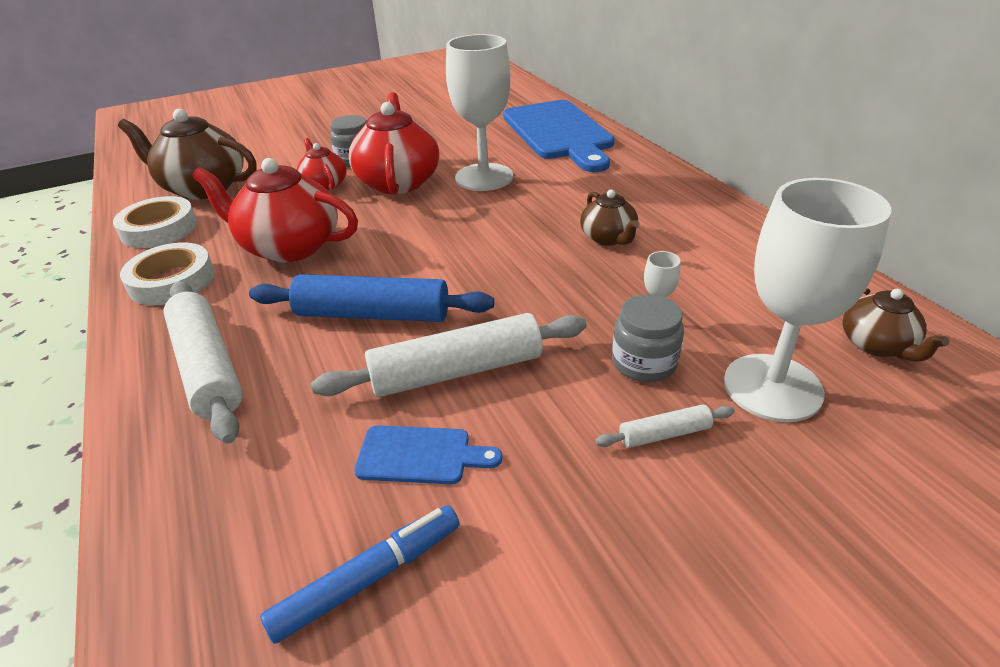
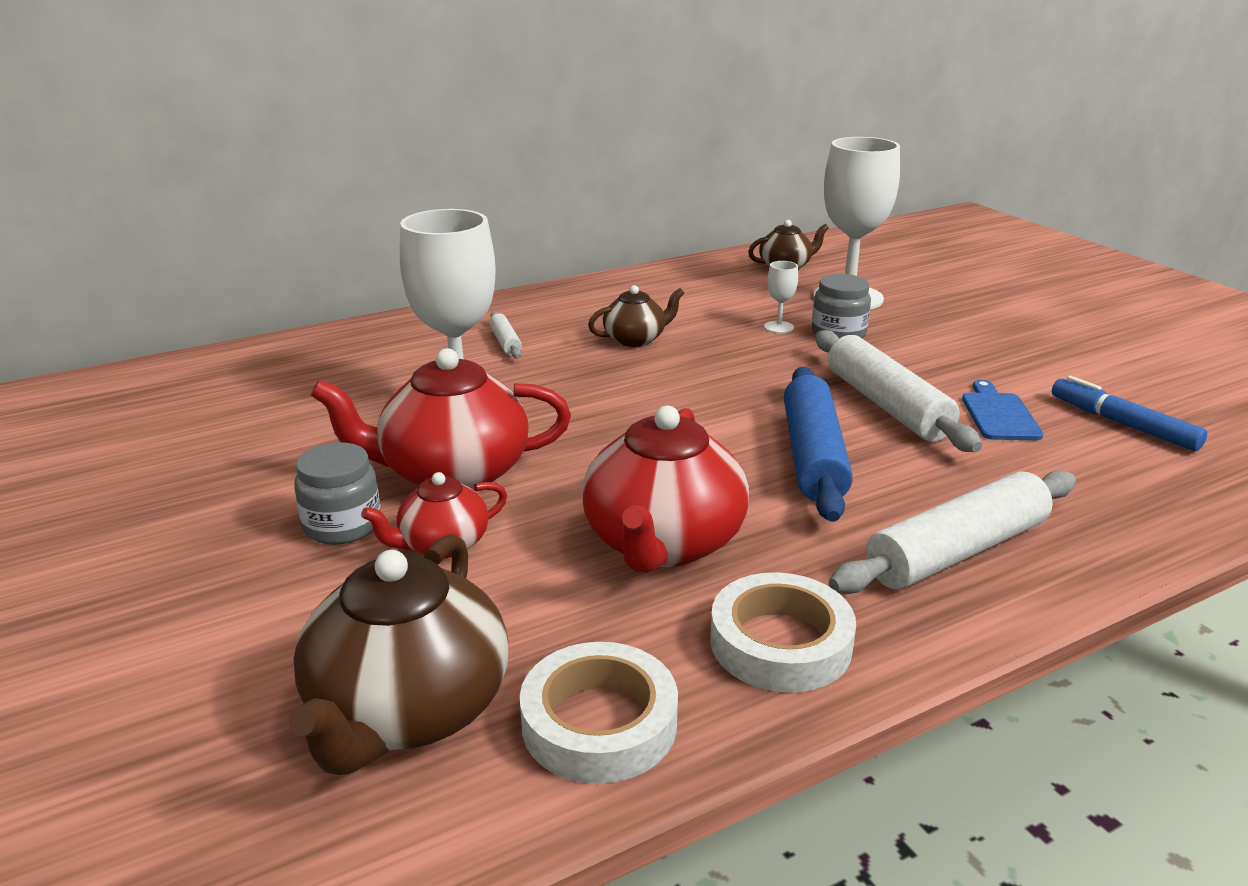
camera: 95 degrees left, 10 degrees down
blue cutting board [503,100,615,172] -> none
white rolling pin [595,404,735,448] -> white rolling pin moved to [489,312,522,358]

